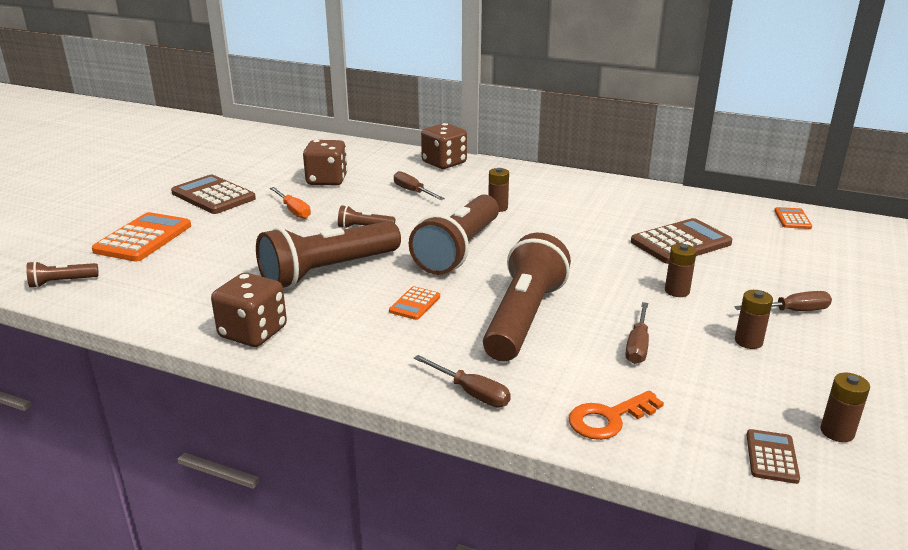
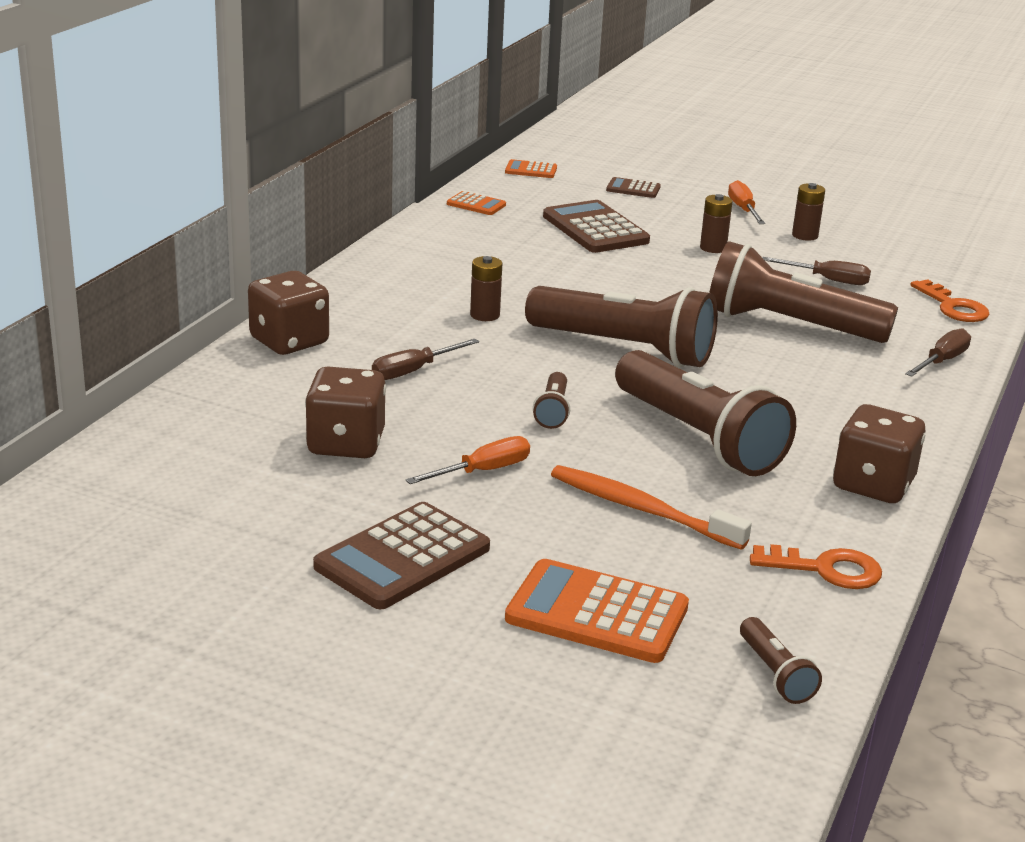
camera: 90 degrees left, 0 degrees up
orange calculator [389,286,440,320] -> orange calculator moved to [447,191,506,215]
brown screwdriver [734,291,832,311] -> orange screwdriver [728,180,765,224]
brown calculator [746,429,800,484] -> brown calculator moved to [606,177,661,198]
brown battery [820,373,870,442] -> none
none -> orange toothbrush [551,465,752,550]
none -> orange key [750,544,882,589]

